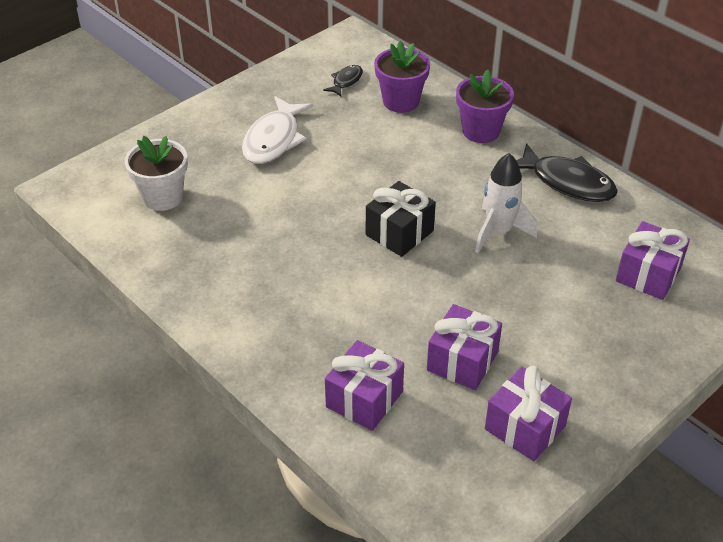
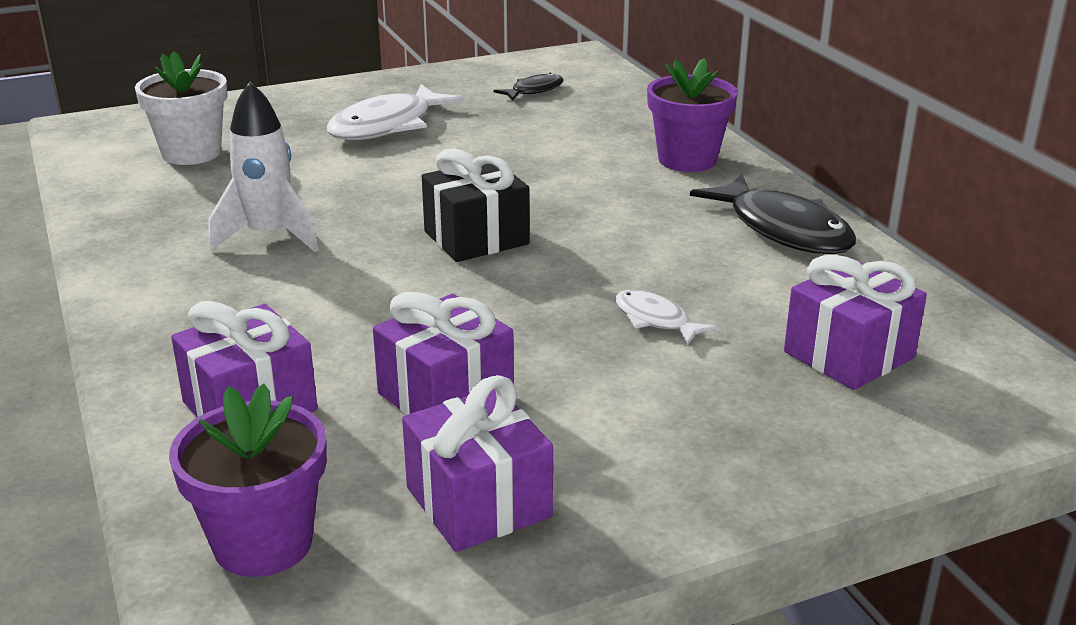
camera: 20 degrees right, 15 degrees down
purple flower pot [374,41,430,113] -> purple flower pot moved to [169,383,327,577]
white rocket [475,153,537,253] -> white rocket moved to [208,82,319,252]
none -> white fish [615,290,717,345]

